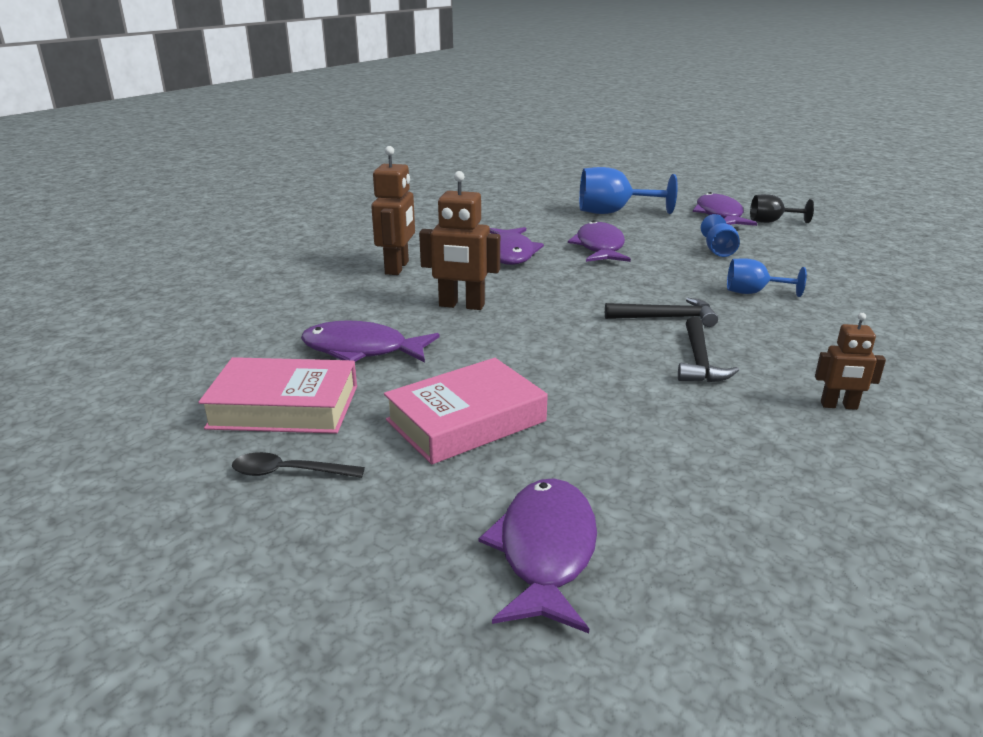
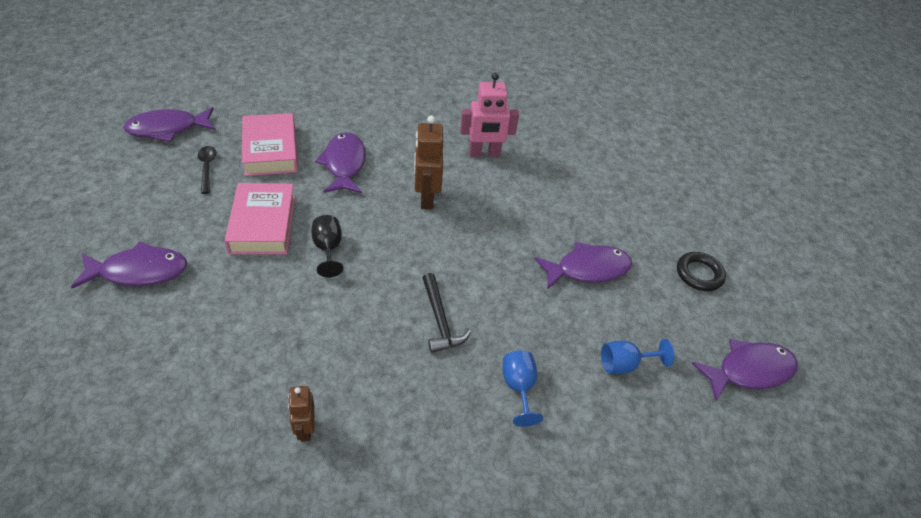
camera: 70 degrees right, 20 degrees up
brown robot [371,146,415,275] -> pink robot [460,73,519,157]
pink book [384,358,548,465] -> pink book turned 45 degrees clockwise [225,183,295,254]
purple fish [490,227,544,265] -> purple fish moved to [123,107,216,142]
blue goblet [579,167,678,214] -> black ring [677,252,726,291]
black hammer [678,317,739,382] -> none
black goblet [750,194,814,223] -> black goblet moved to [311,215,343,277]

